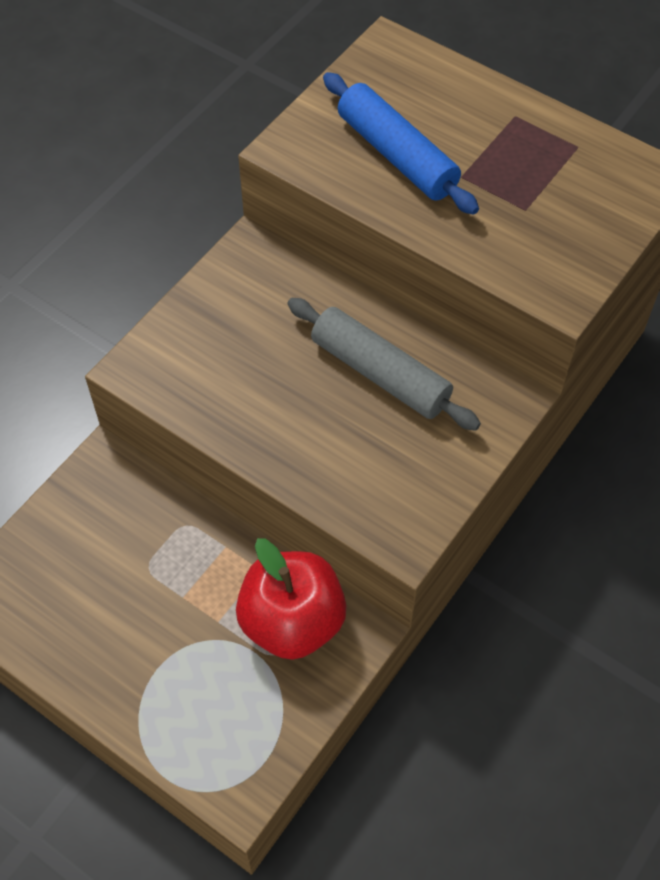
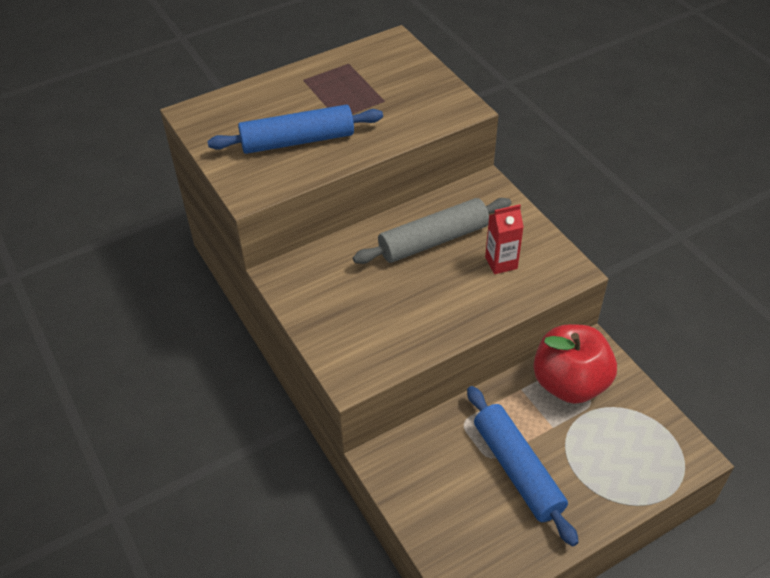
camera: 65 degrees left, 10 degrees down
none -> blue rolling pin [467,386,579,547]
none -> red carton [485,204,524,274]

